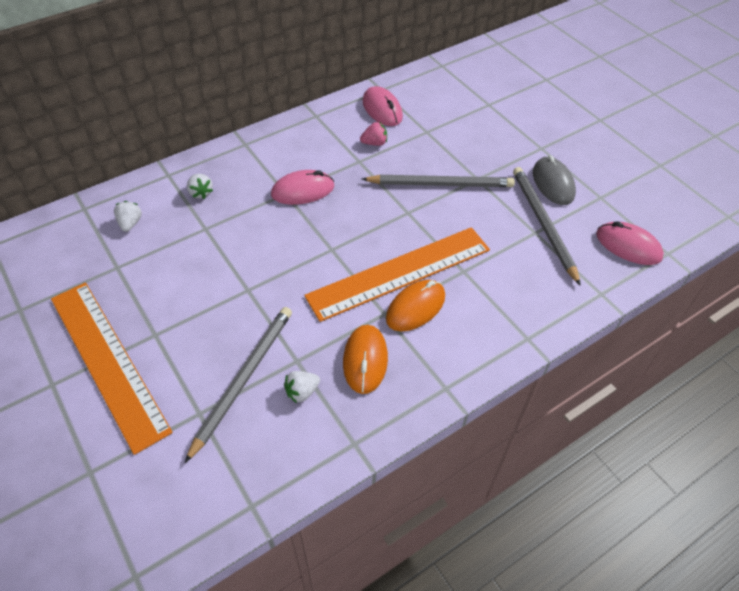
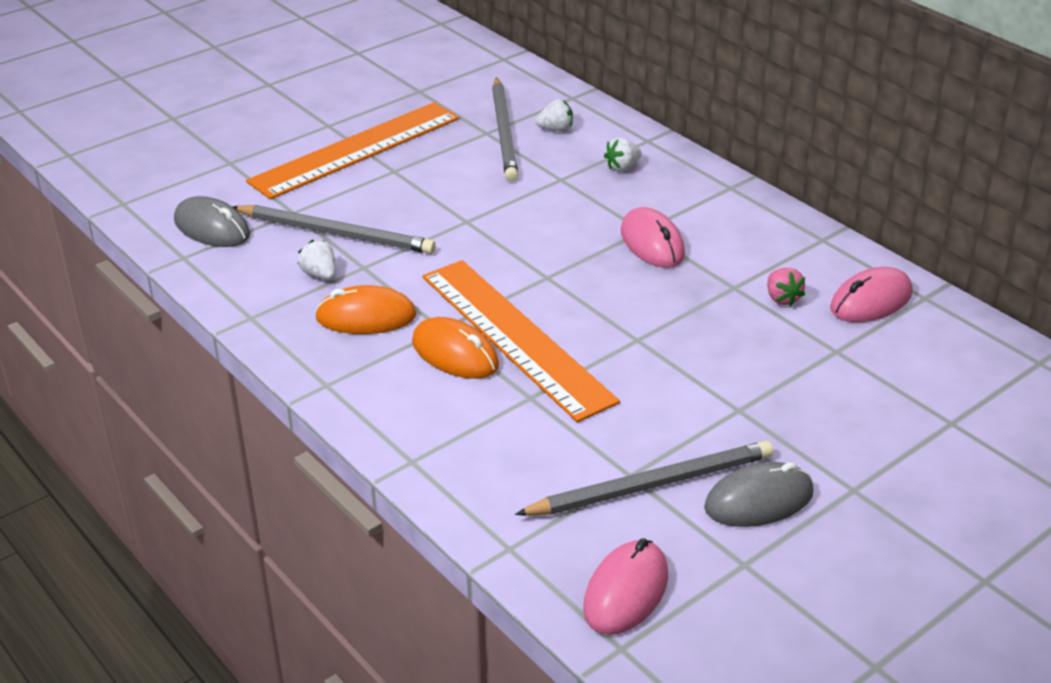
camera: 85 degrees right, 15 degrees down
grey pencil [362,175,515,187] -> grey pencil moved to [492,77,518,182]
none -> grey mouse [174,196,250,247]

